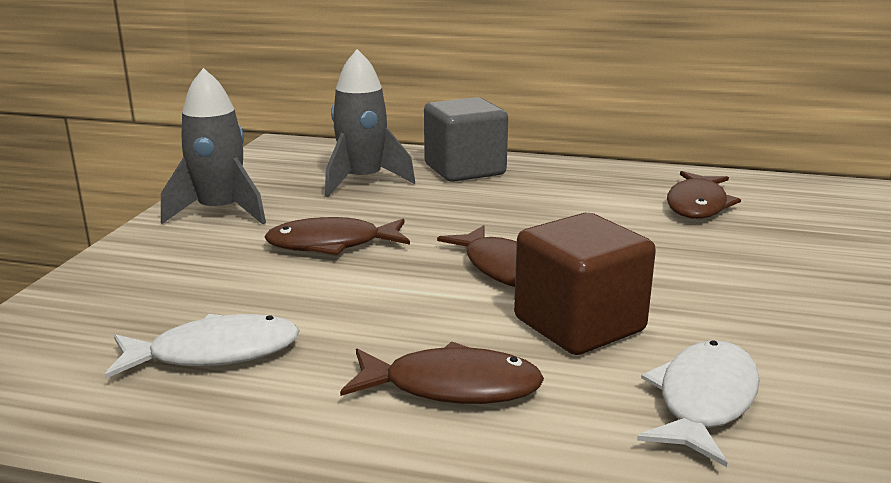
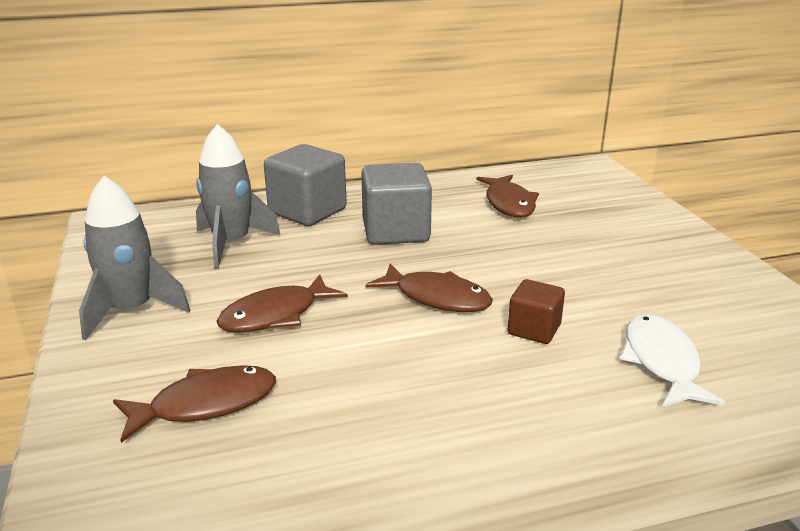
camera: 30 degrees left, 5 degrees up
white fish [105,314,300,378] -> none
brown fish [340,342,544,404] -> brown fish moved to [113,365,276,443]
brown cube [514,213,656,355] -> brown cube [508,279,565,344], size x0.57
none -> grey cube [361,163,432,245]

